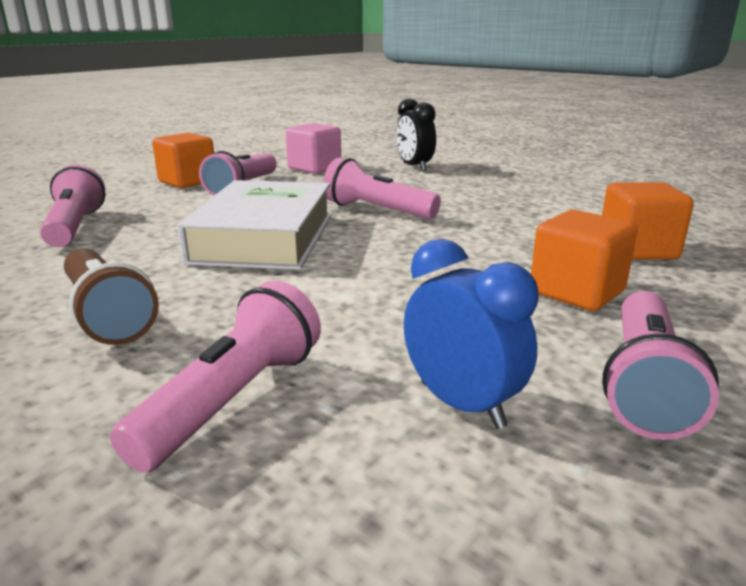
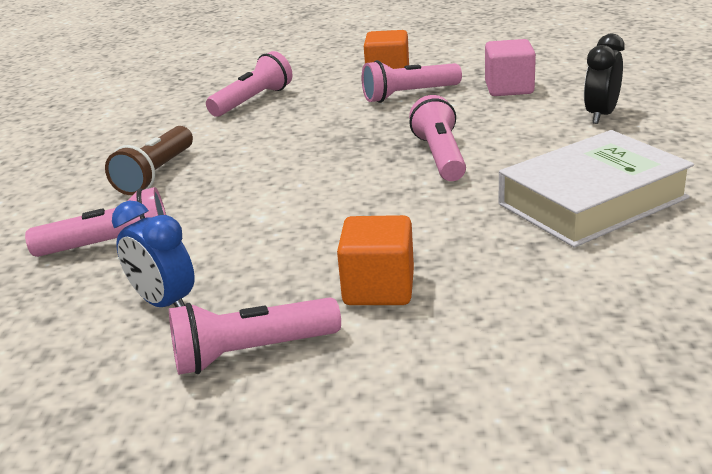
camera: 55 degrees right, 5 degrees up
white book [177,180,332,270] -> white book moved to [499,130,694,247]
blue clock [404,239,539,429] -> blue clock turned 120 degrees clockwise [112,201,195,307]
orange cube [602,182,694,259] -> none

